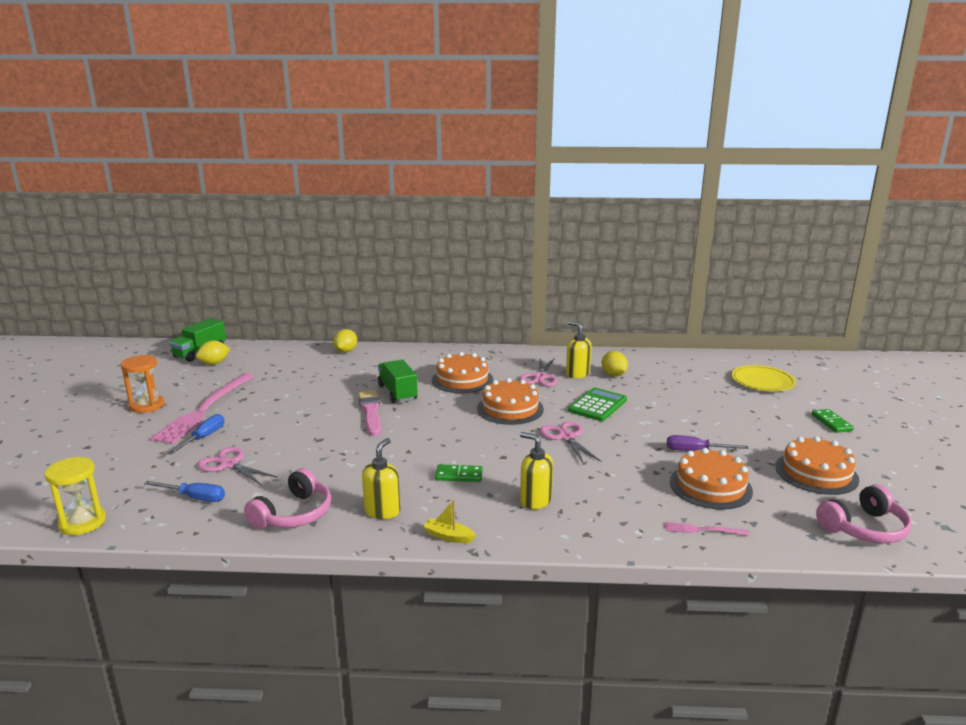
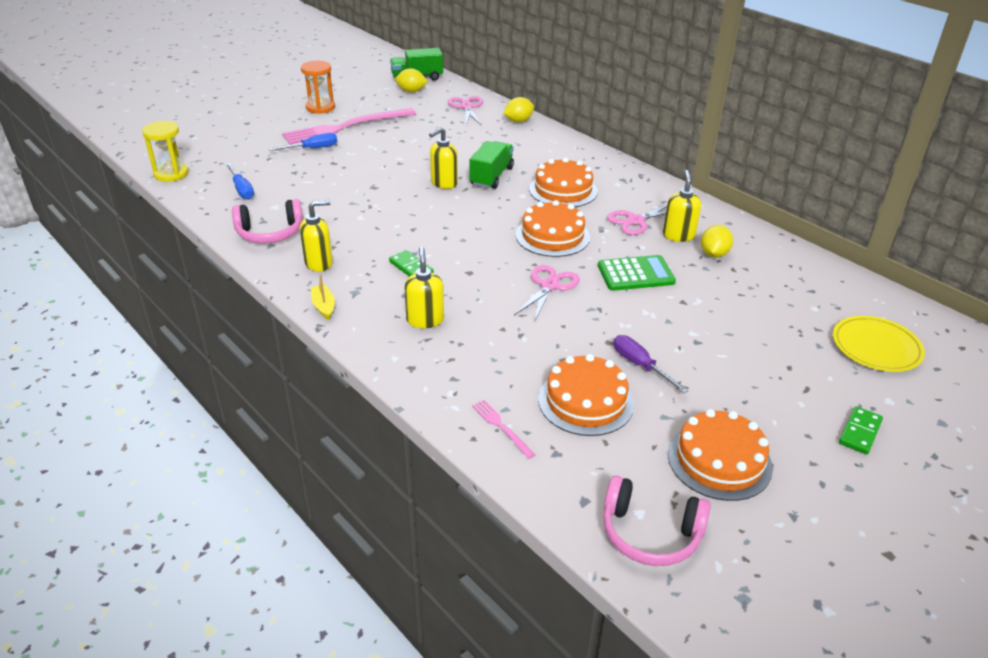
camera: 45 degrees right, 15 degrees up
pink scissors [197,447,278,486] -> pink scissors moved to [448,96,483,126]
pink brush [358,390,381,436] -> yellow soap dispenser [429,127,458,189]

